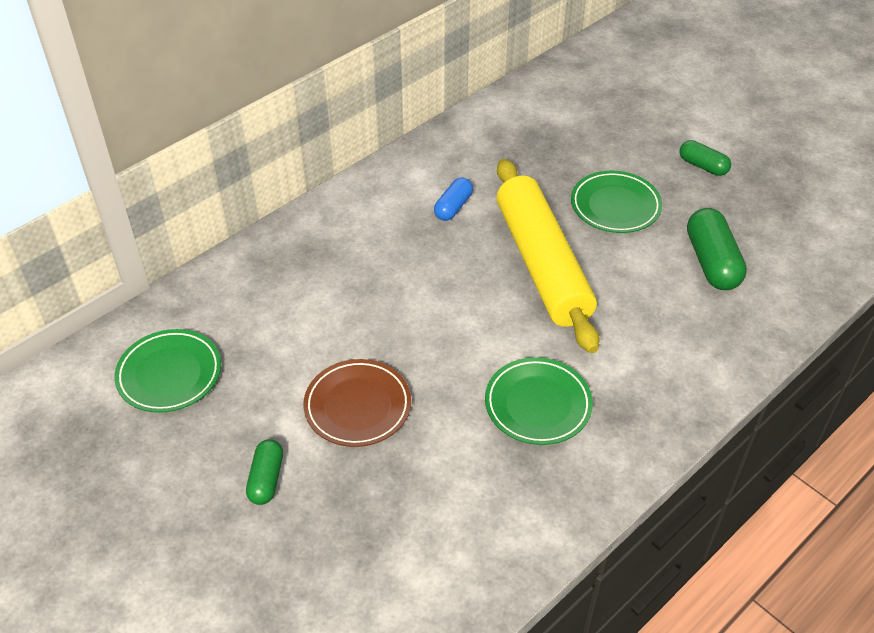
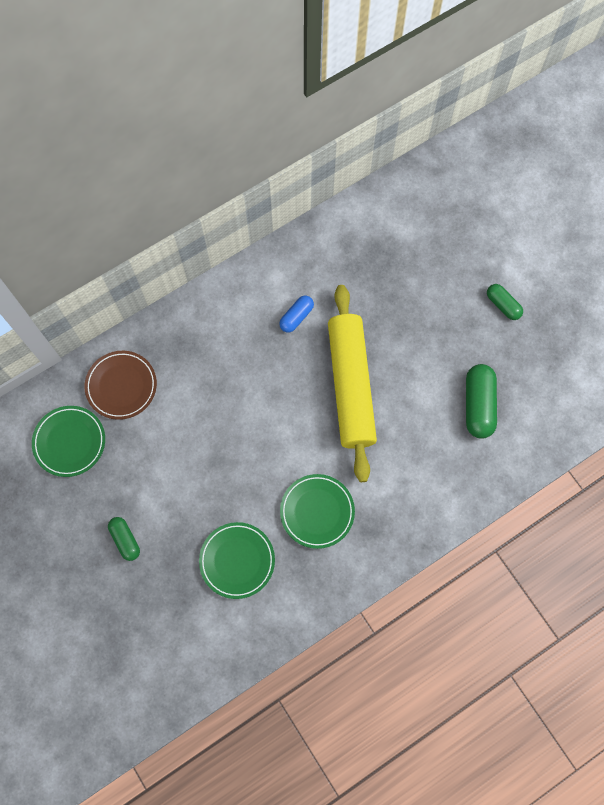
camera: 10 degrees right, 25 degrees up
green capsule [246,439,283,505] -> green capsule turned 45 degrees counterclockwise [108,517,140,561]
brown plate [303,359,411,447] -> brown plate moved to [84,351,157,420]
green plate [571,171,662,233] -> green plate moved to [199,522,275,599]

